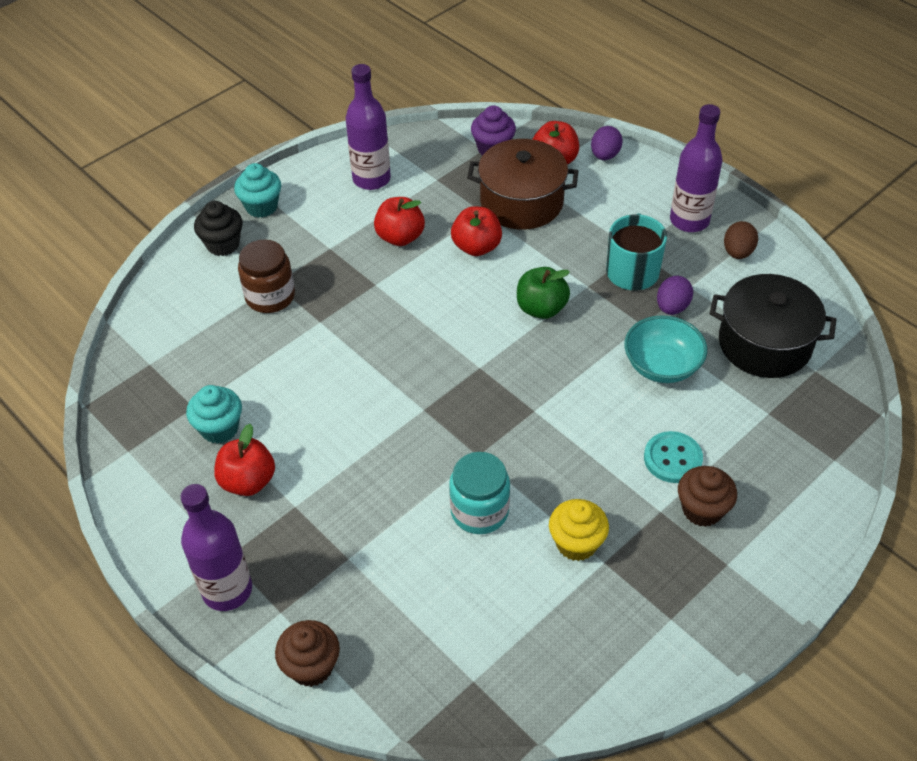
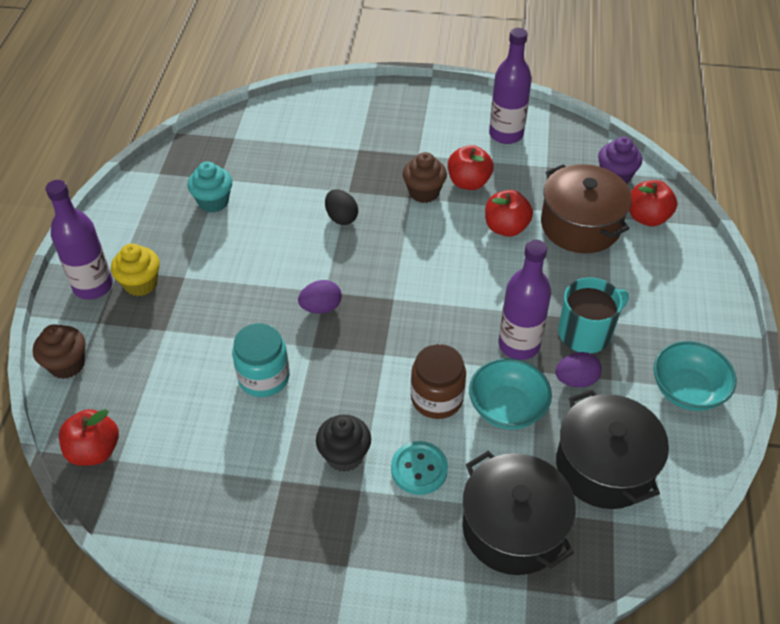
camera: 50 degrees right, 0 degrees up
black cupcake [194,201,243,256] -> black cupcake moved to [316,415,371,472]
red apple [214,424,275,496] -> red apple moved to [59,409,119,466]
turquoise cupcake [234,163,281,218] -> none
brown jar [238,240,295,313] -> brown jar moved to [411,344,466,419]
green apple [517,267,570,319] -> none
yellow cupcake [549,499,609,561] -> yellow cupcake moved to [111,243,160,296]
purple egg [591,126,622,160] -> purple egg moved to [298,280,342,314]
purple bottle [670,104,723,232] -> purple bottle moved to [499,240,551,360]
brown cupcake [678,466,737,527] -> brown cupcake moved to [403,152,447,203]
brown egg [724,221,758,259] -> turquoise bowl [653,341,736,411]
none -> black egg [325,189,358,225]
none -> black pot [462,451,576,575]

